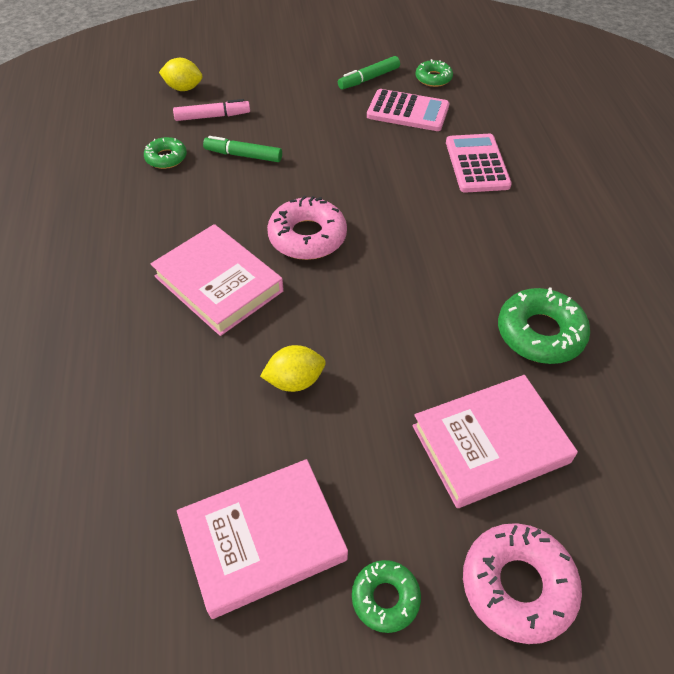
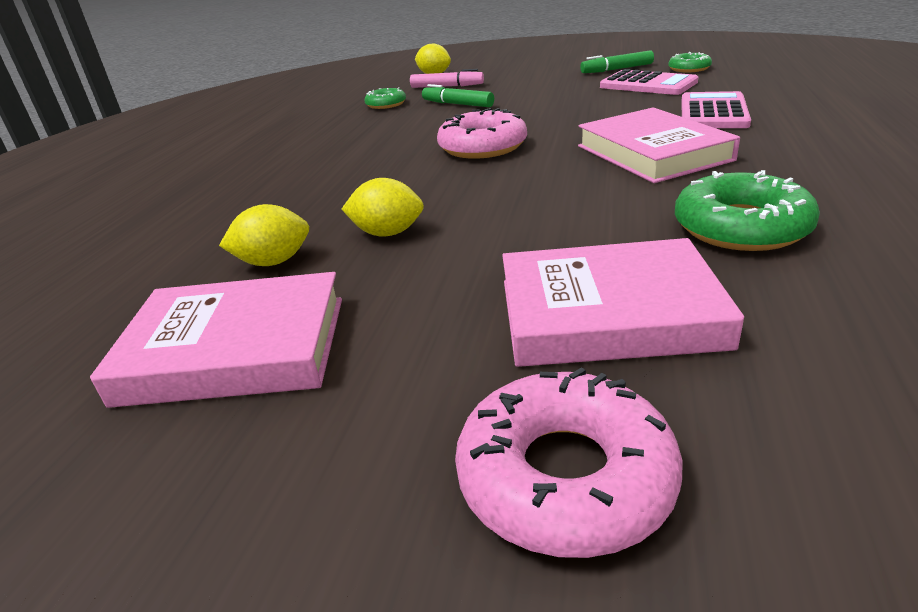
camera: 25 degrees right, 20 degrees down
pink book [151,224,284,336] -> pink book moved to [578,107,740,183]
green donut [352,560,421,633] -> none
none -> yellow lemon [219,204,309,266]

